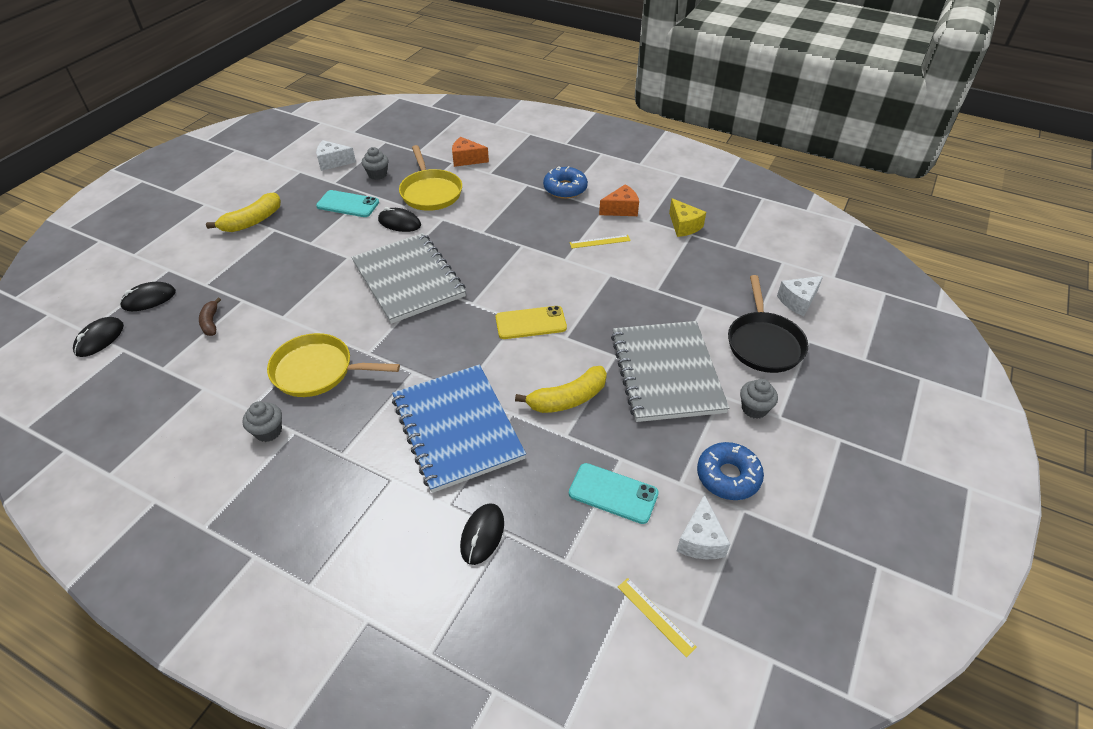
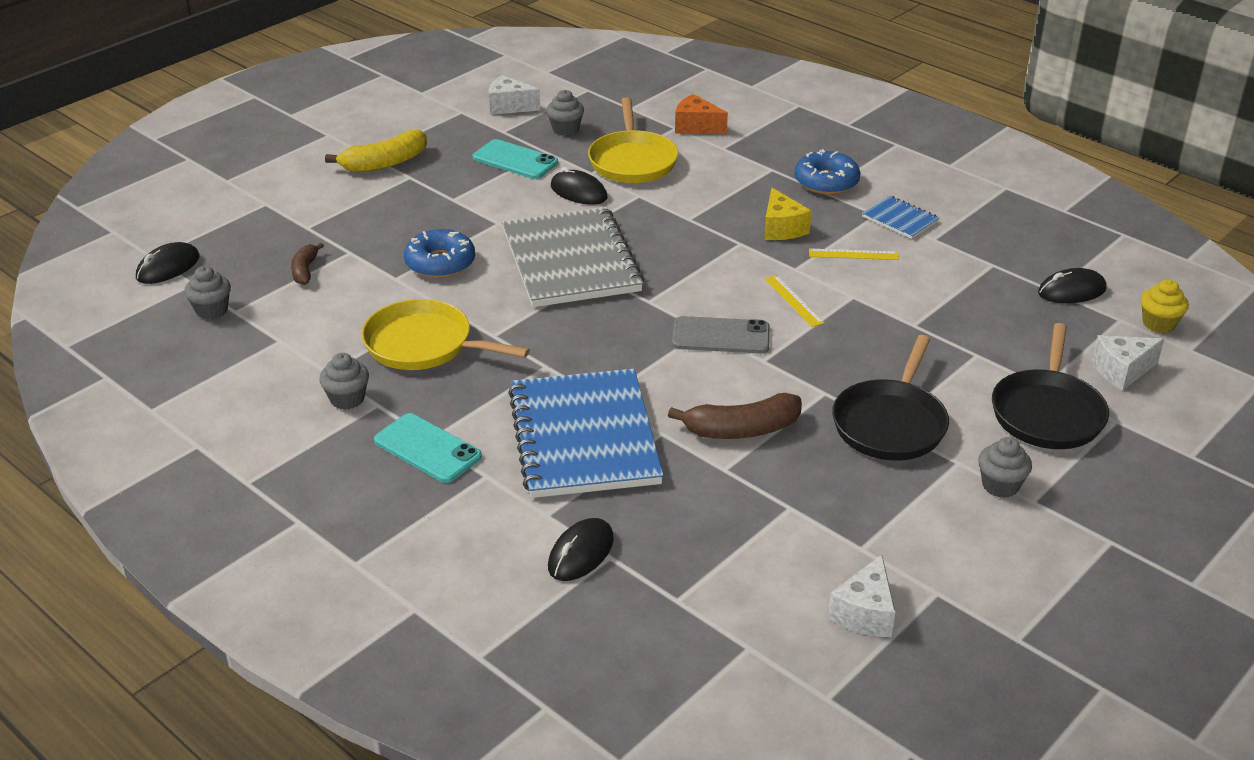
camera: 15 degrees right, 10 degrees down
black mouse [120,282,176,311] -> black mouse moved to [1038,268,1107,303]
yellow phone [496,306,567,339] -> grey phone [672,316,770,354]
yellow banana [515,366,607,413] -> brown banana [668,393,802,439]
turquoise phone [569,463,659,524] -> turquoise phone moved to [374,413,482,483]
orange cheese [599,184,639,216] -> blue notebook [862,196,939,239]
grey notebook [611,321,729,422] -> black pan [832,335,949,461]
yellow ruler [618,578,697,657] -> yellow ruler moved to [764,275,824,327]
yellow cheese [669,198,706,237] -> yellow cheese moved to [764,188,811,240]
blue donut [697,442,764,500] -> blue donut moved to [404,229,475,278]
none -> grey cupcake [184,266,231,319]
none -> yellow cupcake [1141,279,1189,333]

